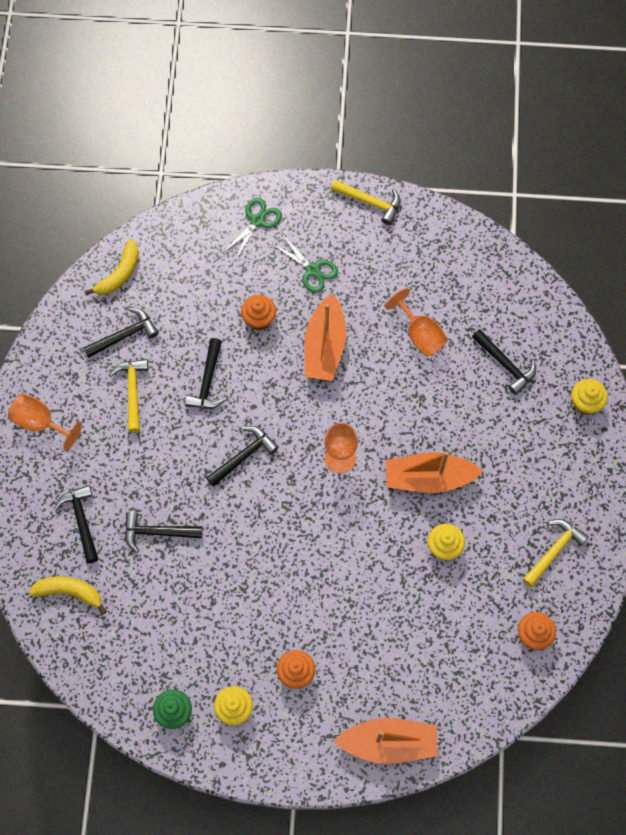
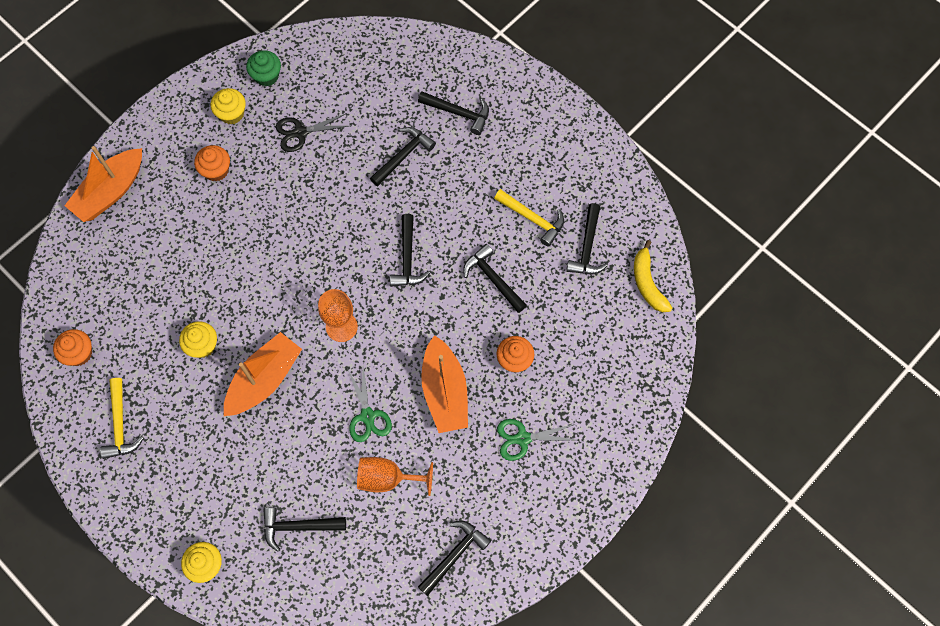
camera: 130 degrees right, 0 degrees up
orange goblet [8,393,82,451] -> none
yellow banana [29,576,107,615] -> none
green scissors [223,198,282,261] -> green scissors moved to [347,366,392,442]
orange boat [304,293,346,381] -> orange boat turned 150 degrees counterclockwise [421,335,468,433]
yellow hammer [331,179,400,225] -> none
none -> black scissors [276,113,349,152]
none -> black hammer [418,521,491,596]

